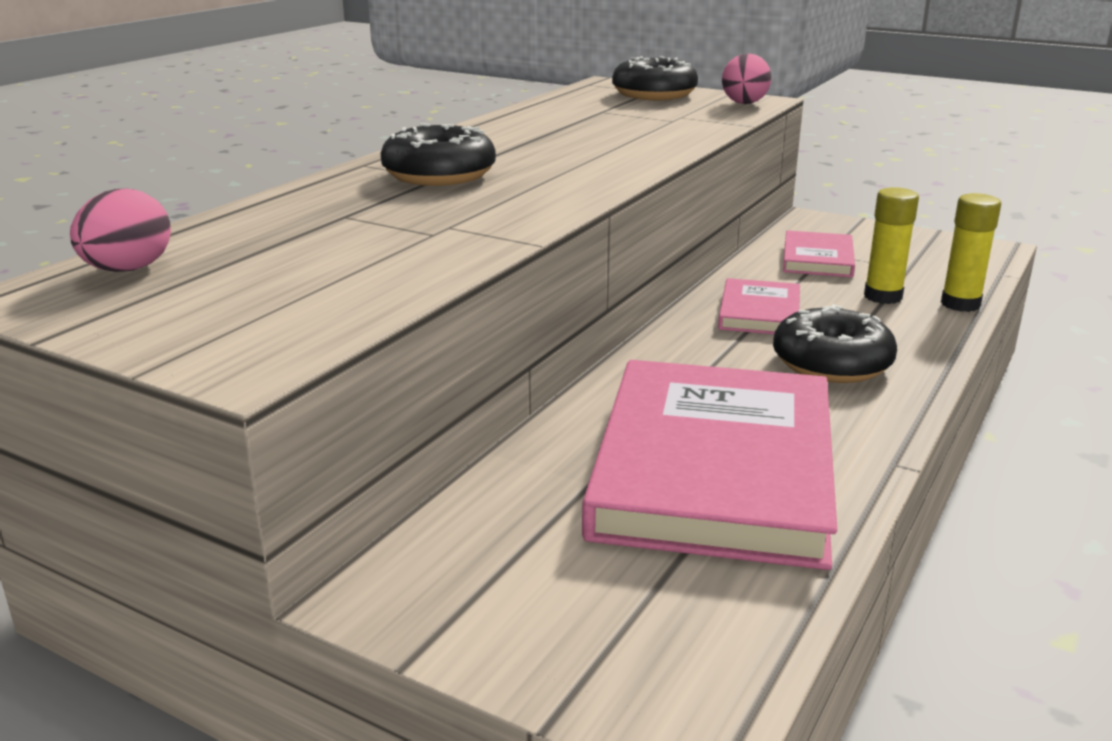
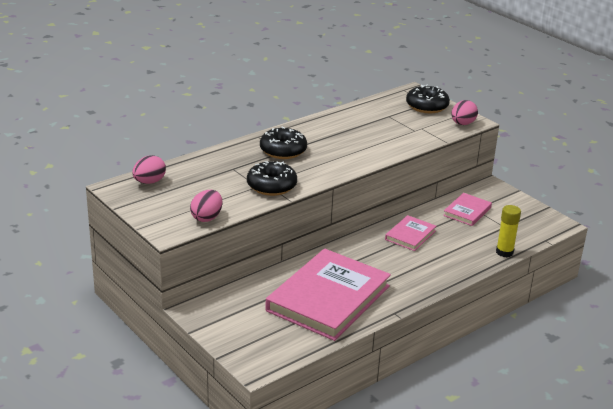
camera: 20 degrees right, 5 degrees up
black donut [773,304,897,383] -> black donut moved to [247,161,297,196]
yellow glue stick [864,187,919,304] -> none
none -> pink egg [190,190,222,222]

